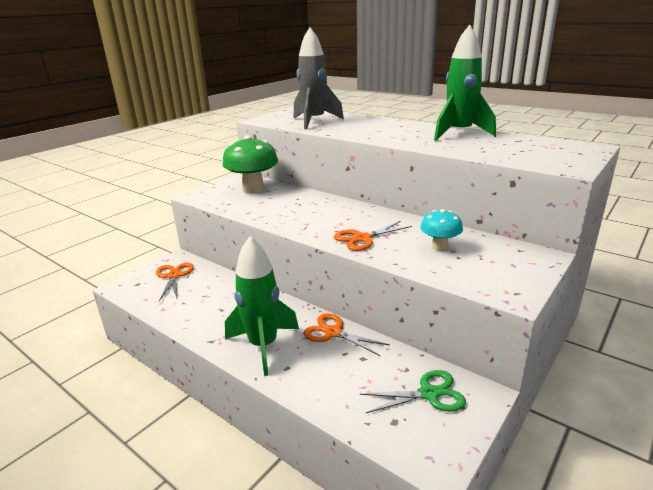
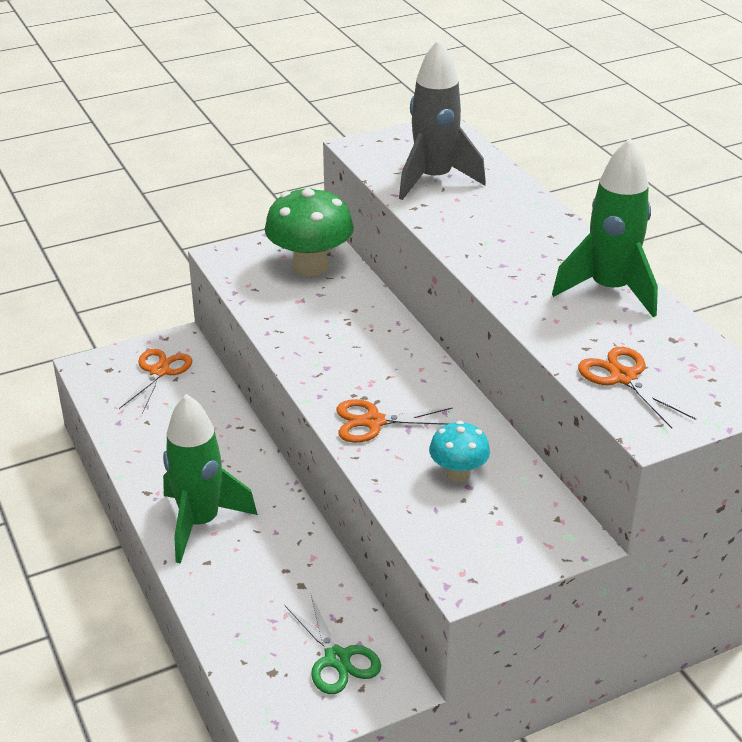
camera: 25 degrees right, 10 degrees up
orange scissors [303,314,390,356] -> orange scissors moved to [578,347,696,429]
green scissors [360,370,466,413] -> green scissors turned 45 degrees clockwise [285,595,381,694]

